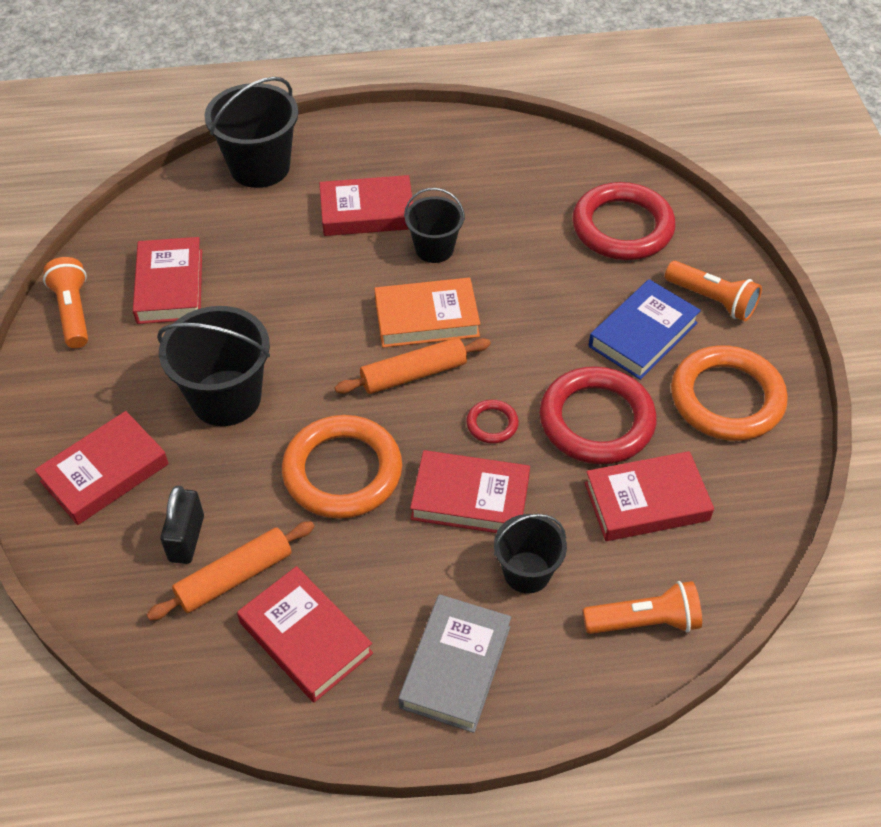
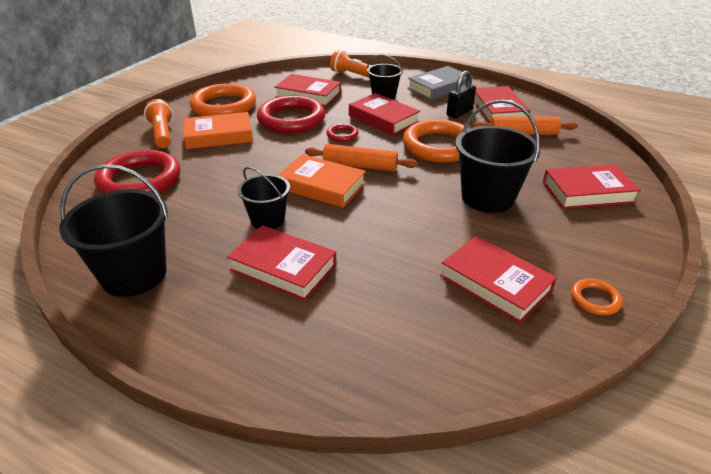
camera: 145 degrees left, 15 degrees down
orange flashlight [43,257,88,348] -> orange ring [571,279,623,315]
red book [133,237,202,324] -> red book turned 75 degrees counterclockwise [440,236,557,324]
black padlock [160,486,204,564] -> black padlock moved to [447,71,476,118]
black bucket [205,77,299,188] -> black bucket moved to [59,164,168,297]
blue book [589,279,701,380] -> orange book [184,112,253,149]

